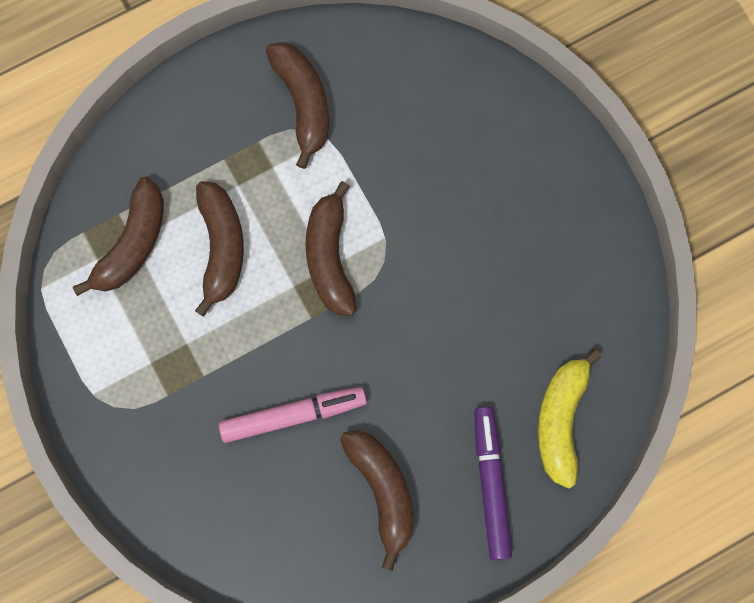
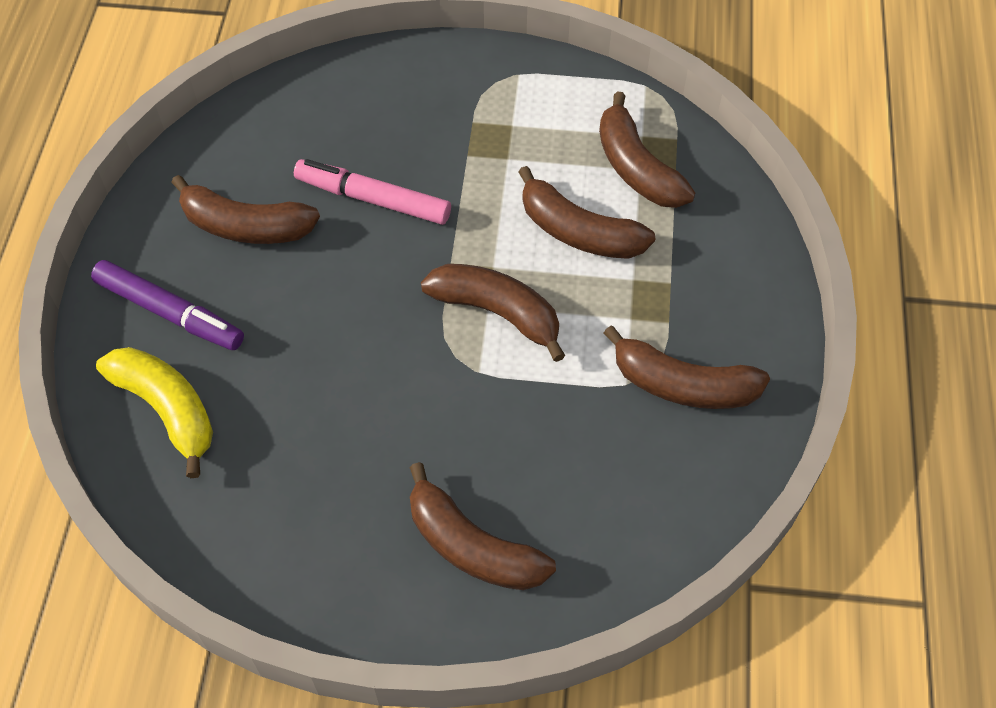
camera: 125 degrees right, 20 degrees down
pink marker [219,387,367,443] -> pink marker turned 90 degrees clockwise [294,159,451,225]
none -> brown banana [410,462,556,590]

